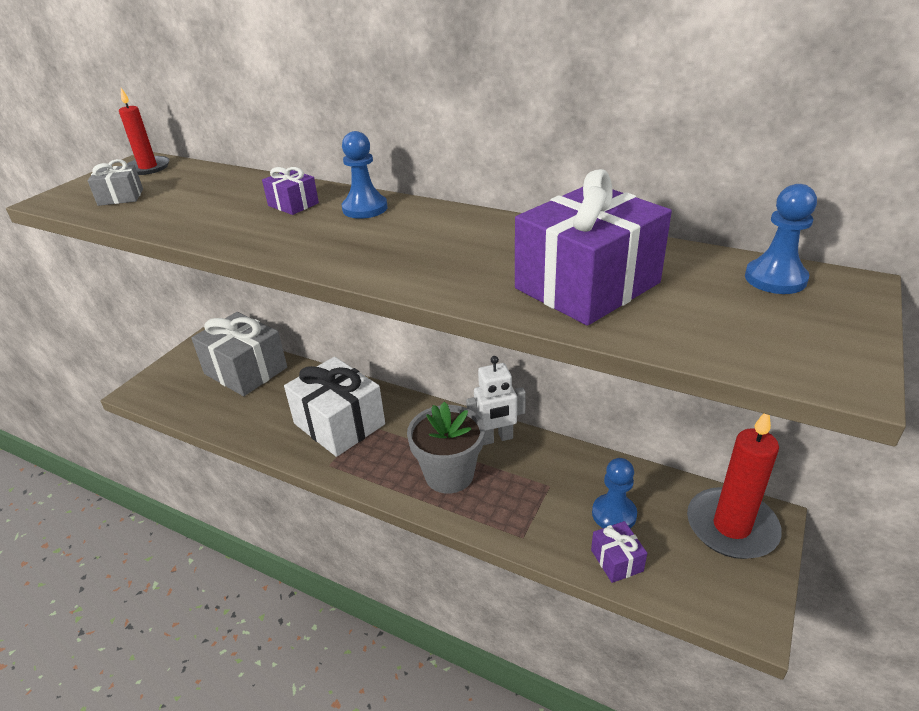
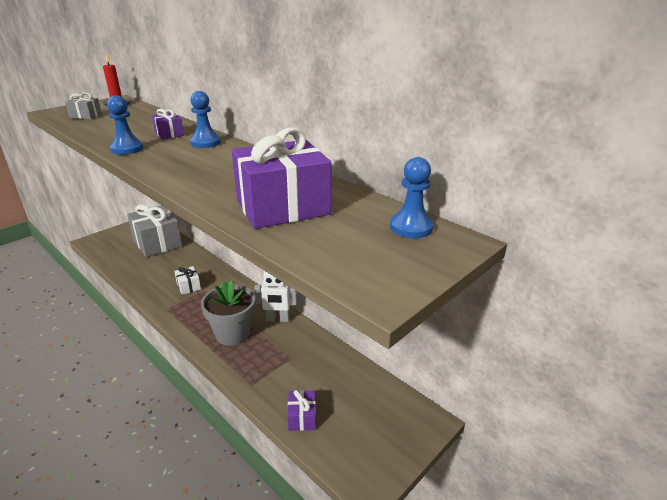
camera: 15 degrees right, 5 degrees down
white gift [284,357,385,457] -> white gift [174,266,201,295], size x0.46
blue pawn [592,458,637,528] -> blue pawn moved to [107,95,143,155]
red candle [687,413,782,559] -> none

